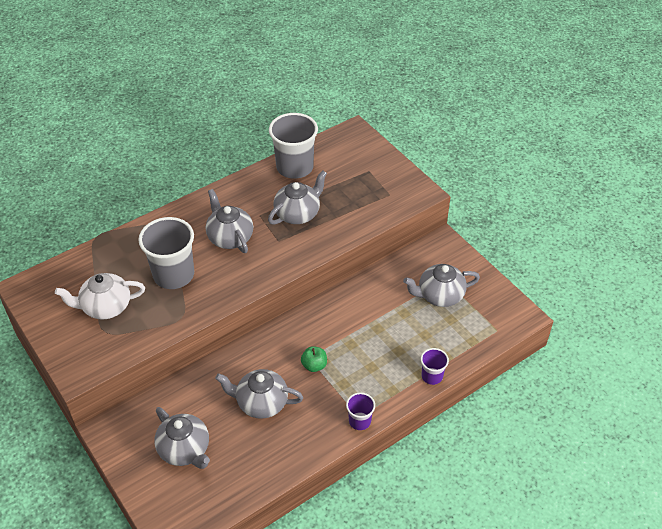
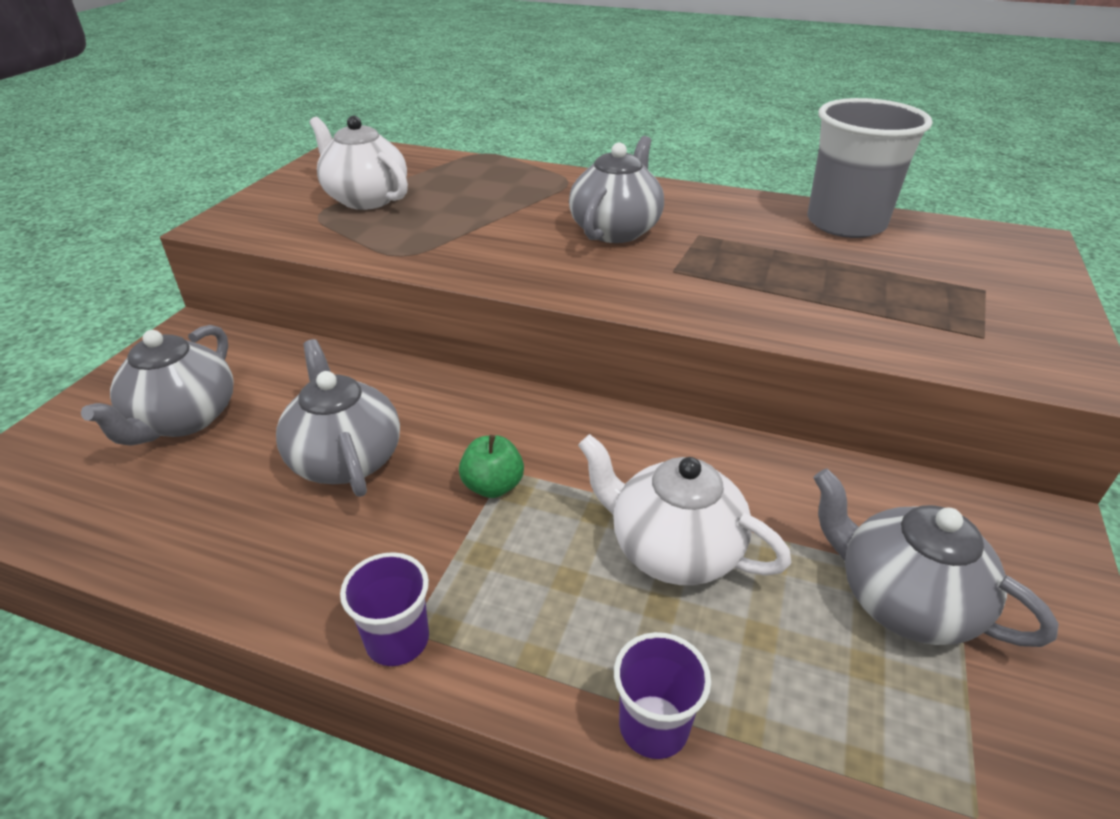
camera: 55 degrees right, 10 degrees down
grey cup [138,217,194,289] -> none
grey teapot [268,170,327,225] -> none
none -> white teapot [578,434,791,585]

